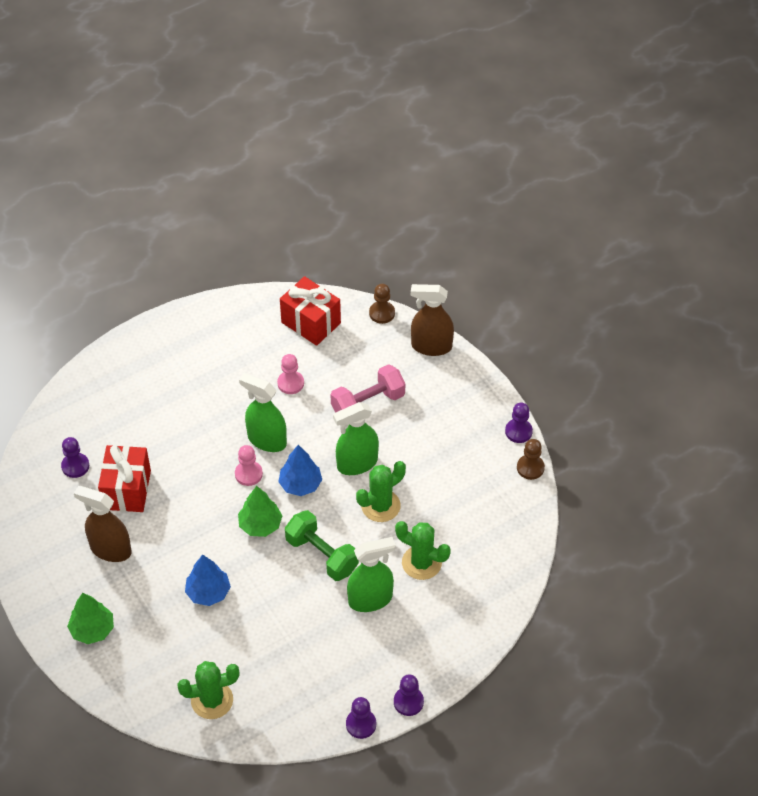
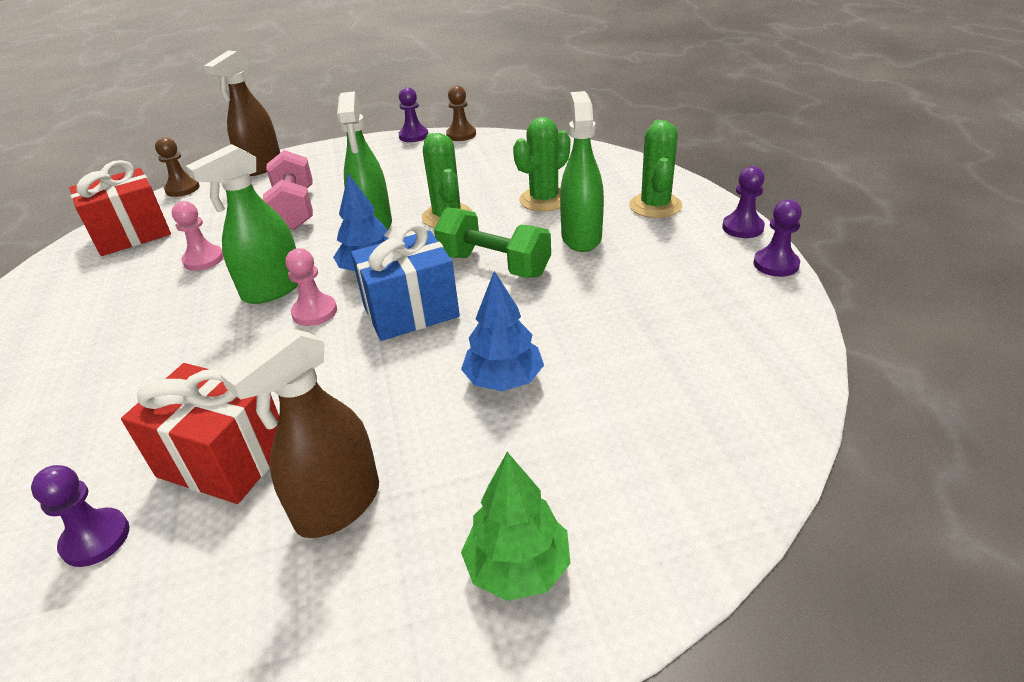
camera: 70 degrees left, 15 degrees down
green cactus [177,661,240,719] -> green cactus moved to [629,120,682,218]
green tree [238,486,282,537] -> blue gift [351,223,460,341]
green dumbbell [285,510,359,581] -> green dumbbell turned 60 degrees clockwise [434,207,551,278]

